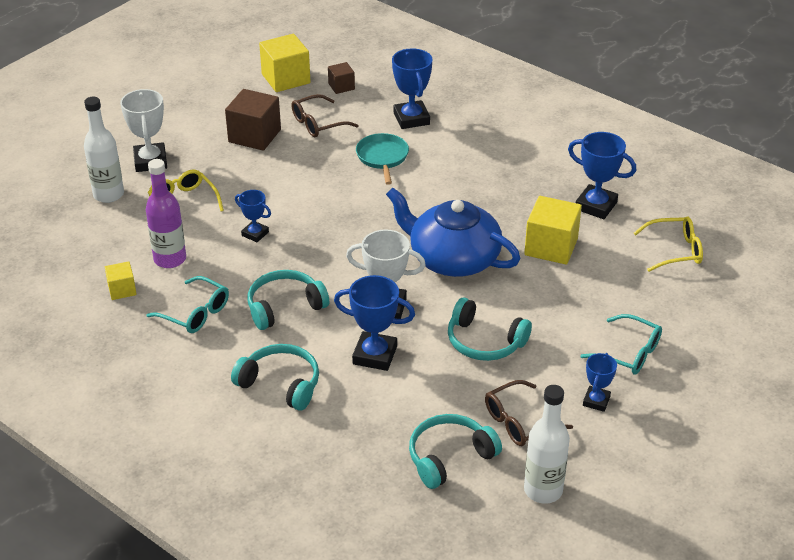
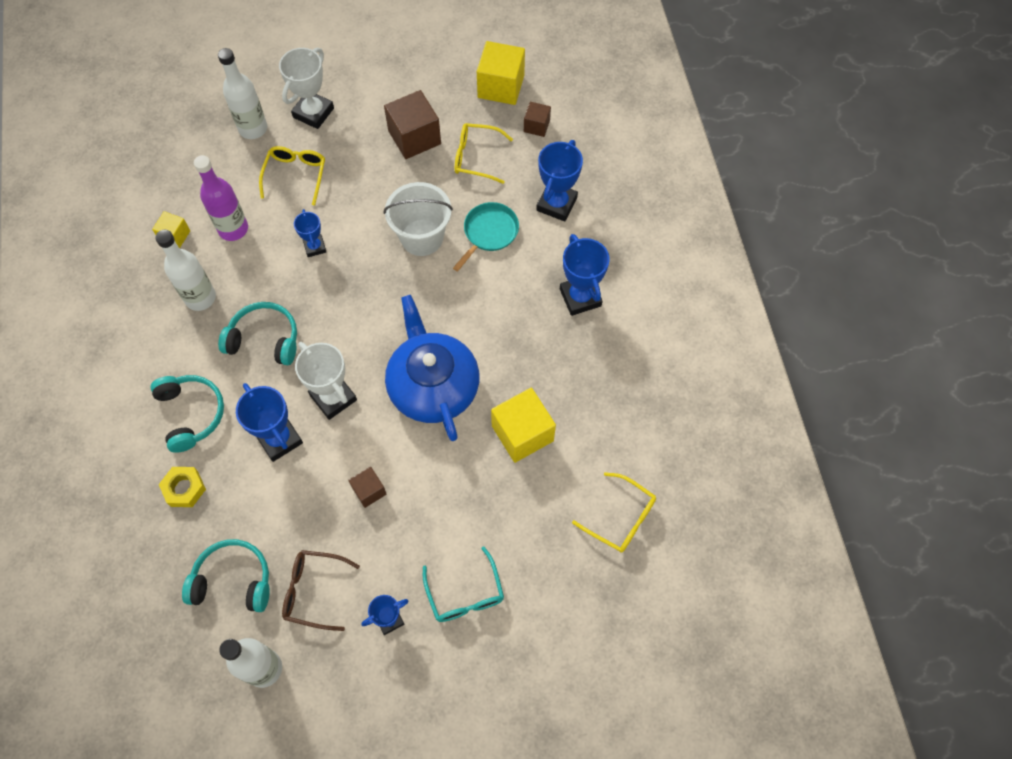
camera: 40 degrees right, 25 degrees up
turquoise glasses [146,276,229,333] -> white bottle [155,230,216,311]
brown glasses [291,94,359,137] -> yellow glasses [455,123,513,184]
turquoise headphones [448,298,532,361] -> brown cube [348,467,387,508]
blue trophy [568,132,636,219] -> blue trophy moved to [560,234,610,316]
none -> yellow nut [159,467,206,507]
none -> white bucket [384,182,453,256]

